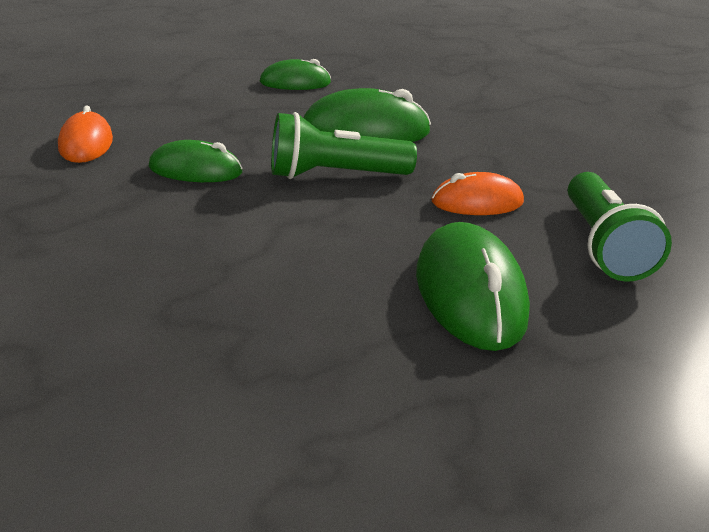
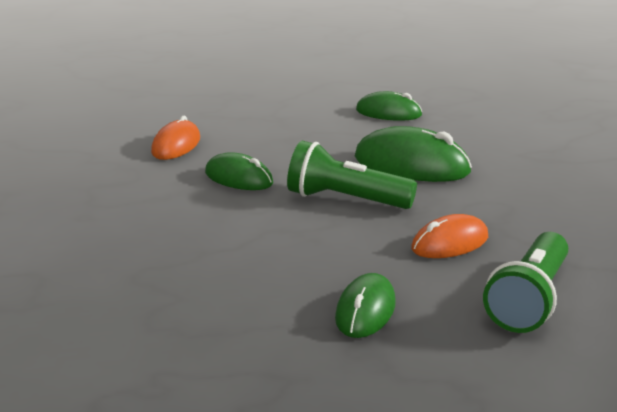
camera: 30 degrees right, 5 degrees down
green mouse [416,222,530,351] -> green mouse [335,273,396,338], size x0.63
orange mouse [431,172,524,215] -> orange mouse turned 45 degrees counterclockwise [411,214,488,258]

